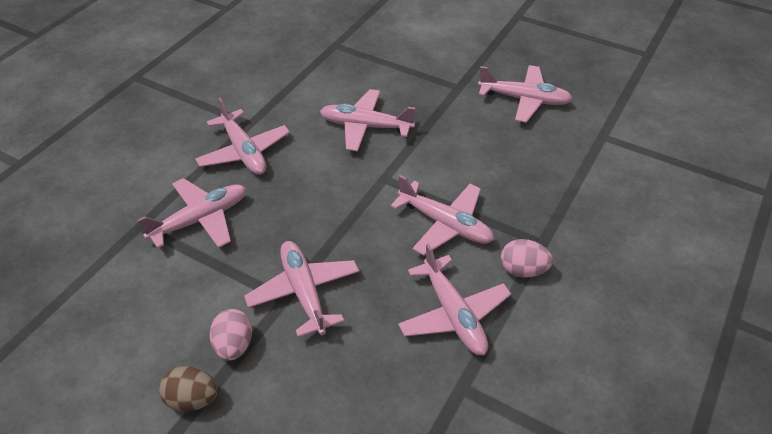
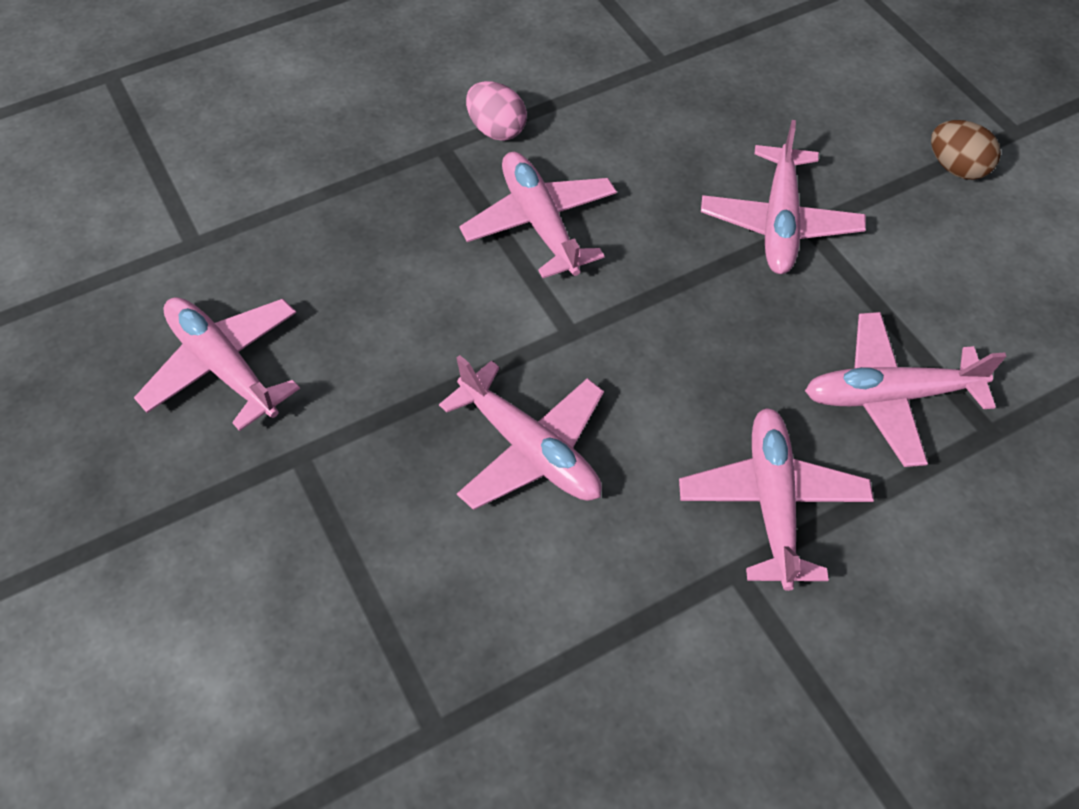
camera: 150 degrees left, 10 degrees up
pink egg [210,309,252,361] -> none
pink plane [398,243,511,355] -> none

